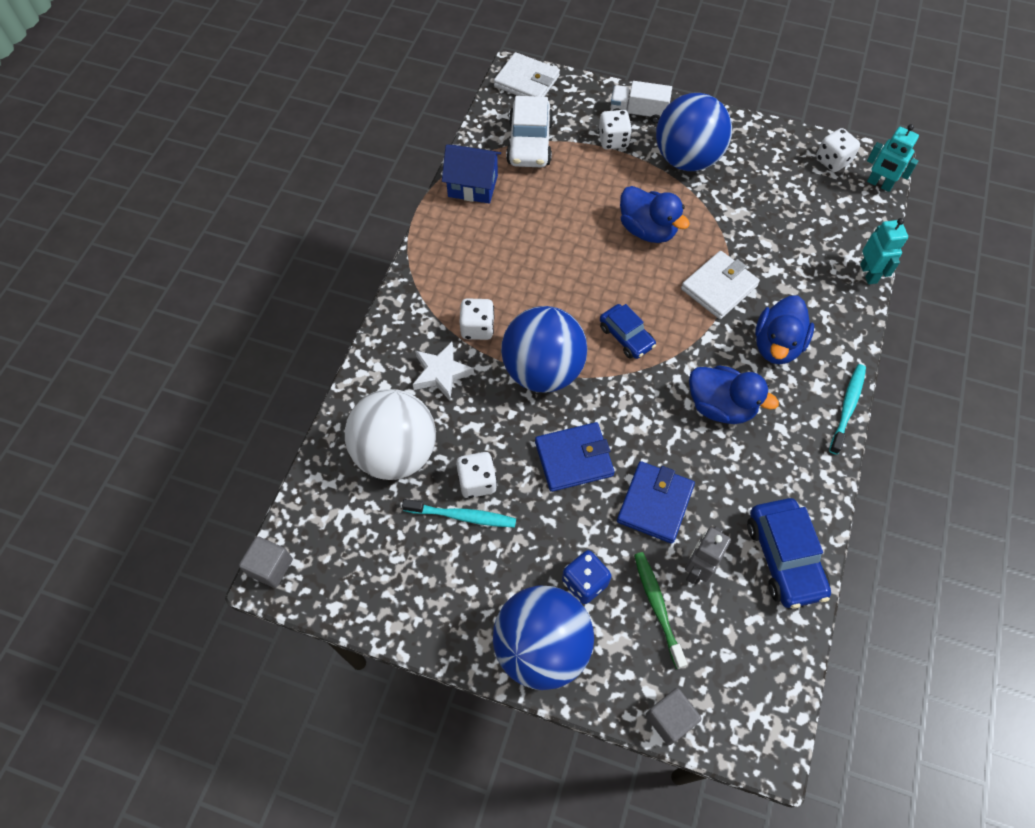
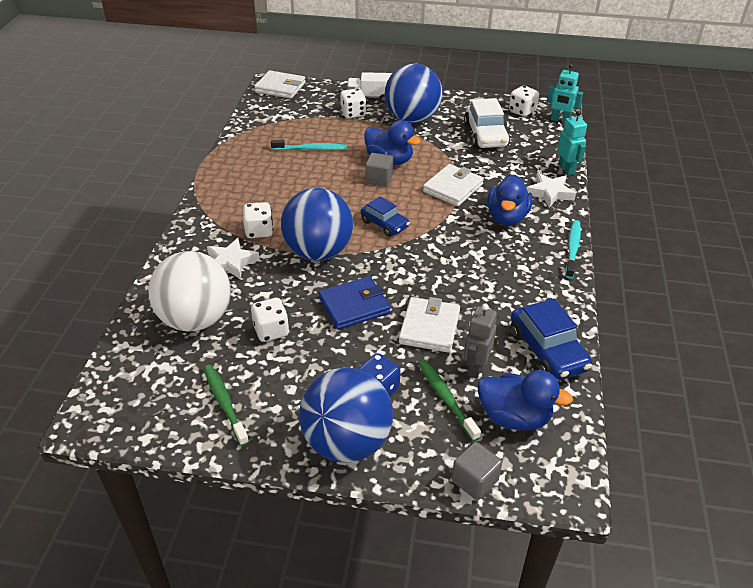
camera: 10 degrees left, 20 degrees down
grey cube [239,536,293,588] -> grey cube moved to [365,153,394,187]
turquoise toothbrush [402,499,516,527] -> turquoise toothbrush moved to [271,140,347,150]
blue house [442,145,501,204] -> none
white car [506,96,553,167] -> white car moved to [464,98,510,148]
blue wallet [617,461,695,544] -> white wallet [399,297,460,353]
blue duck [689,365,779,424] -> blue duck moved to [478,370,573,430]
none -> green toothbrush [204,365,249,446]
none -> white star [527,172,576,208]

